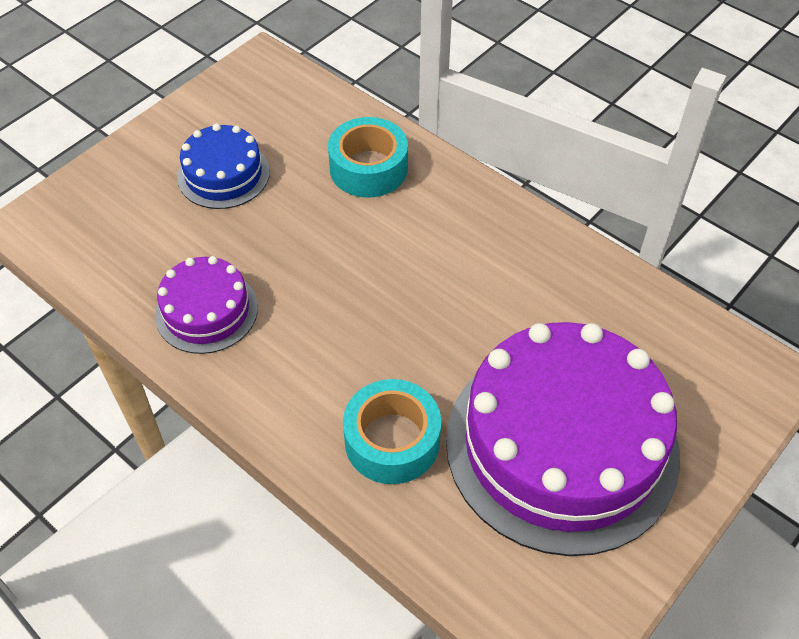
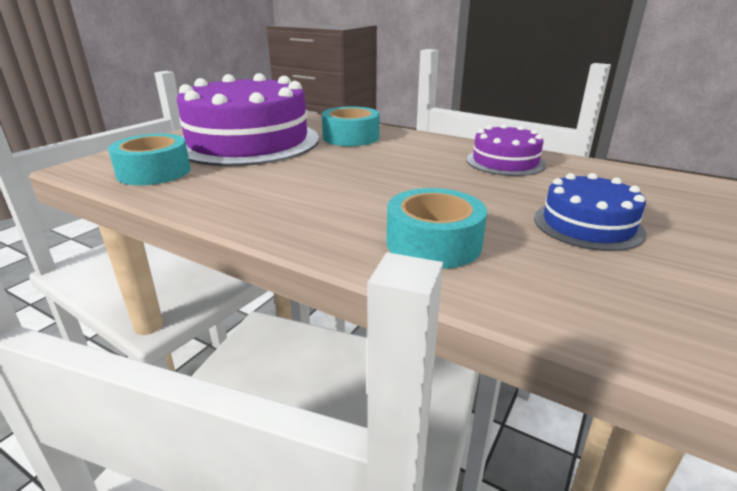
camera: 170 degrees right, 25 degrees down
none -> turquoise tape [108,134,191,185]

